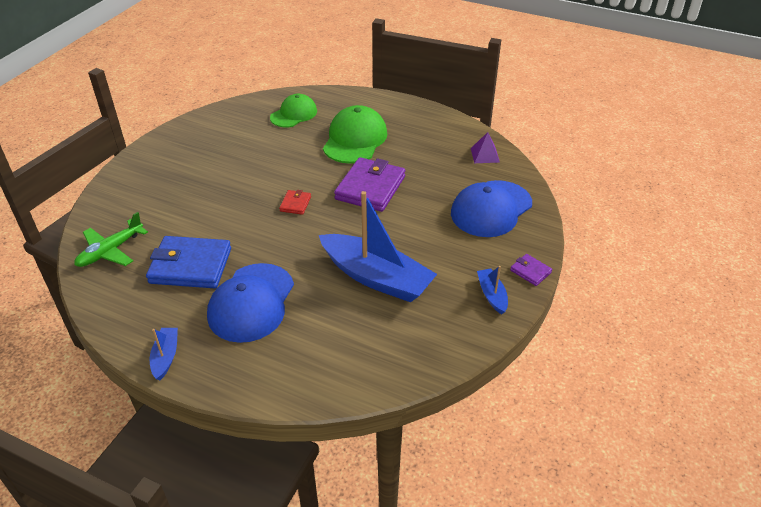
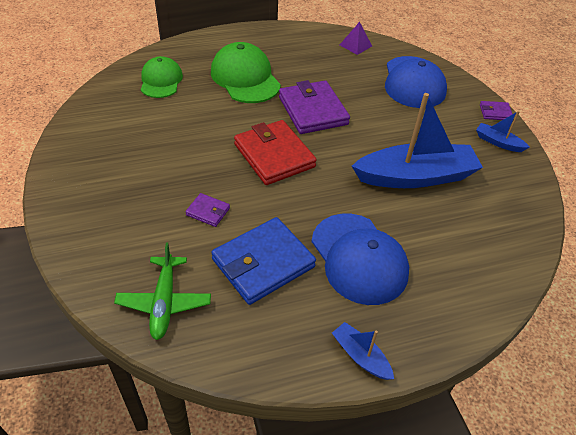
camera: 45 degrees left, 5 degrees up
red wallet [279,190,311,215] -> red wallet [234,120,317,185], size x2.17
none -> purple wallet [185,193,230,227]

